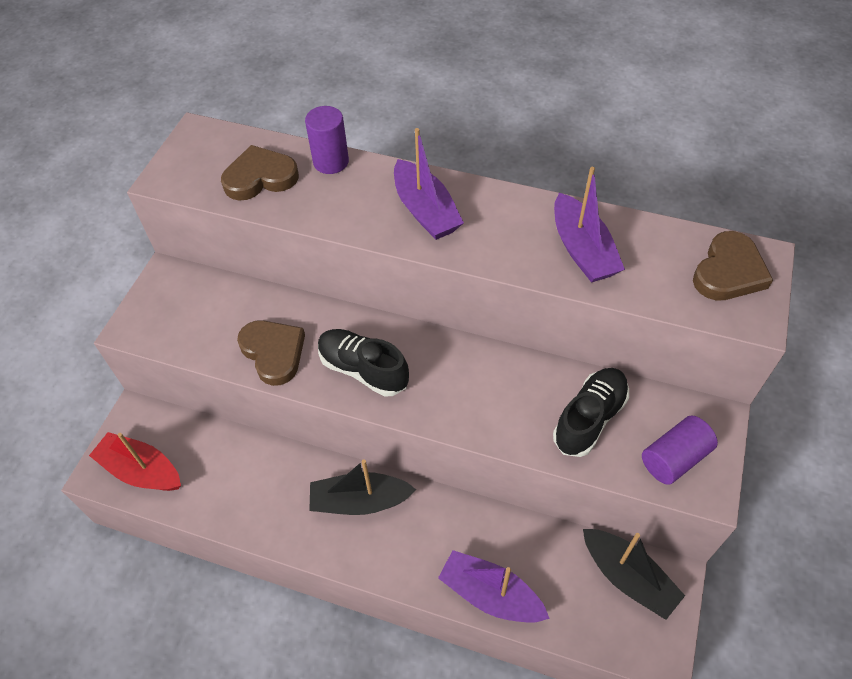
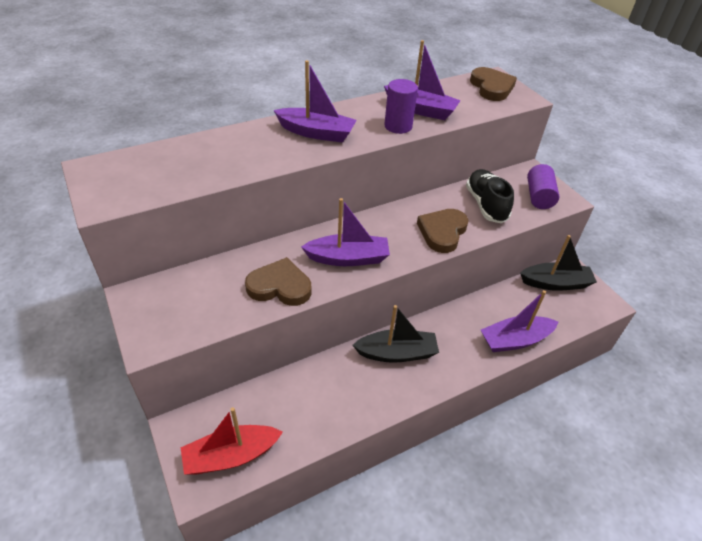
camera: 50 degrees left, 10 degrees down
brown heart [221,145,299,200] -> brown heart moved to [417,209,468,253]
purple cylinder [305,106,349,174] -> purple cylinder moved to [384,79,418,134]
black boat [309,459,416,515] -> black boat turned 135 degrees counterclockwise [352,305,439,363]
black shoe [318,329,409,397] -> purple boat [301,198,390,266]

